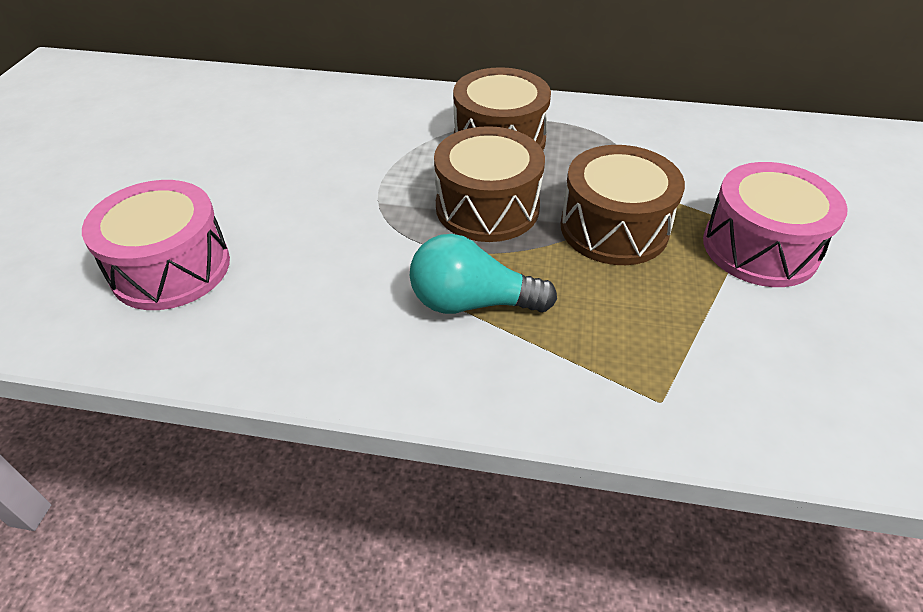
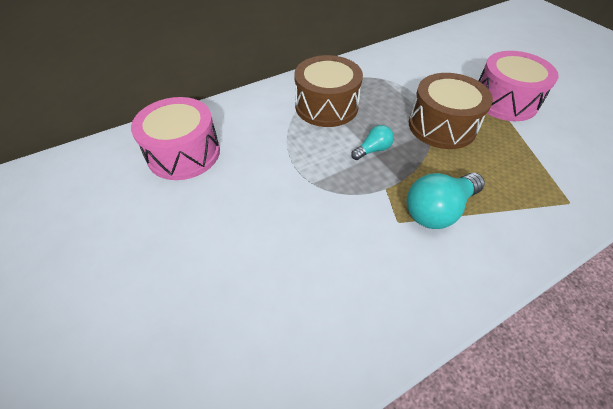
camera: 40 degrees left, 5 degrees up
pink drum [82,180,230,310] -> pink drum moved to [131,97,220,180]
brown drum [434,126,545,242] -> turquoise light bulb [351,125,394,160]

